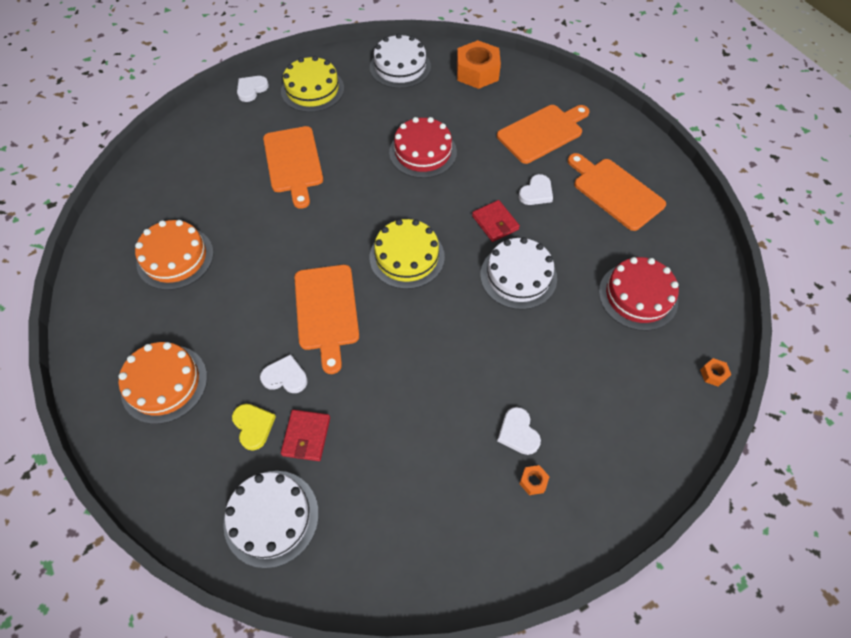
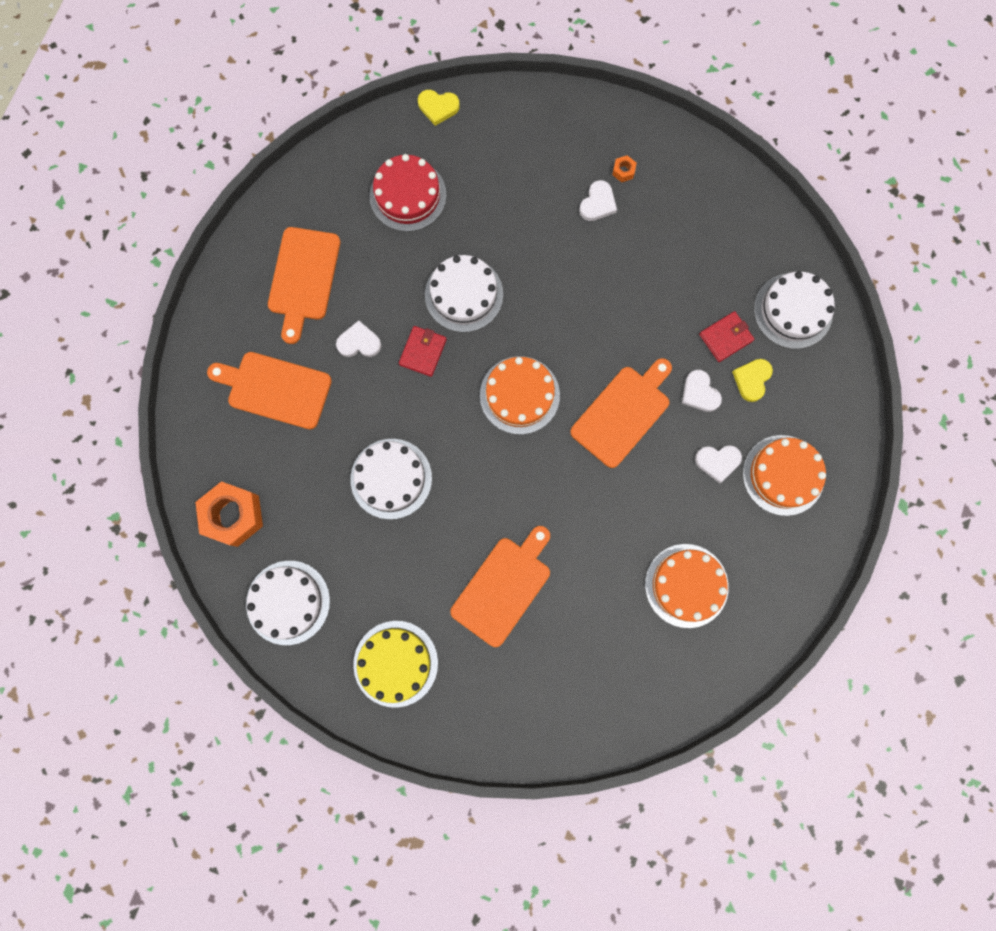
camera: 130 degrees left, 20 degrees up
white heart [237,76,269,102] -> white heart moved to [695,445,742,483]
yellow cake [370,219,445,289] -> orange cake [480,356,560,435]
red cake [389,117,457,178] -> white cake [350,439,432,519]
orange nut [700,358,731,386] -> yellow heart [418,90,460,126]

